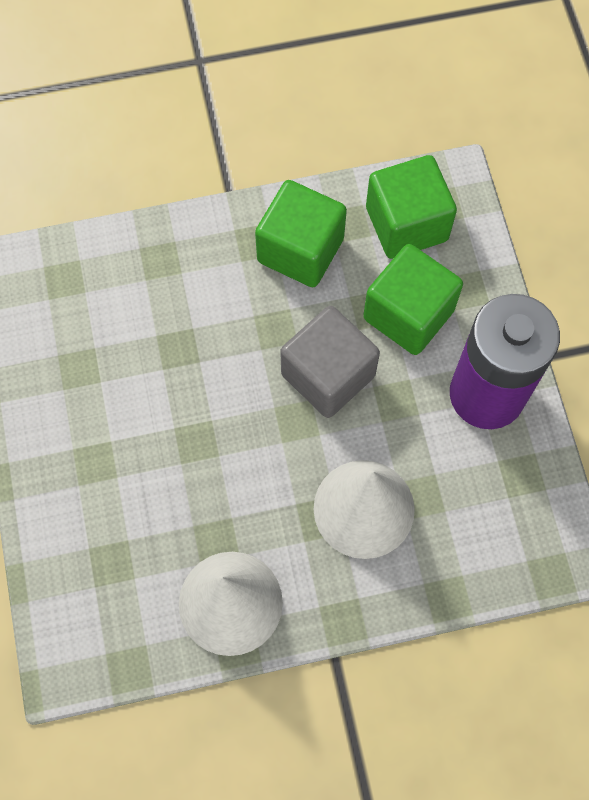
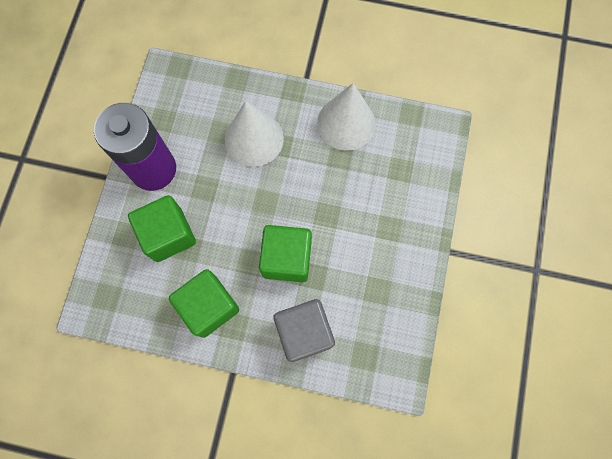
camera: 155 degrees left, 5 degrees up
grey cube [280,306,380,418] -> grey cube moved to [273,299,335,362]
green cube [366,155,457,259] -> green cube moved to [259,225,312,282]

